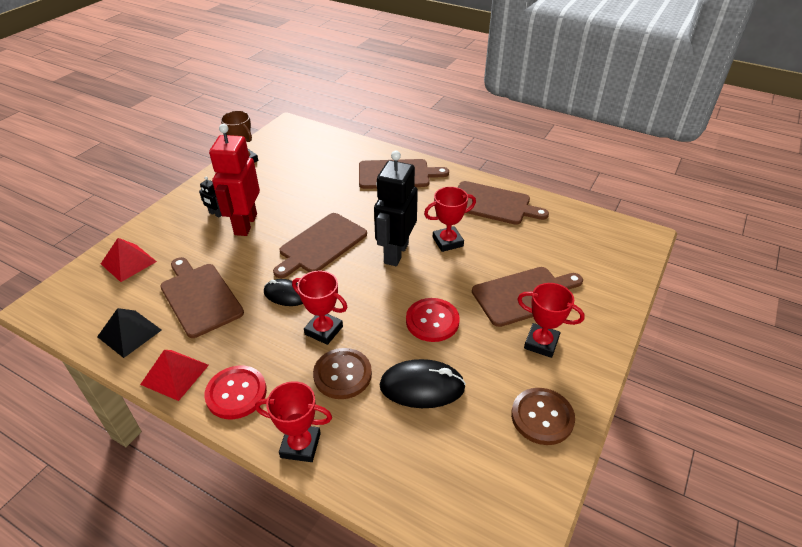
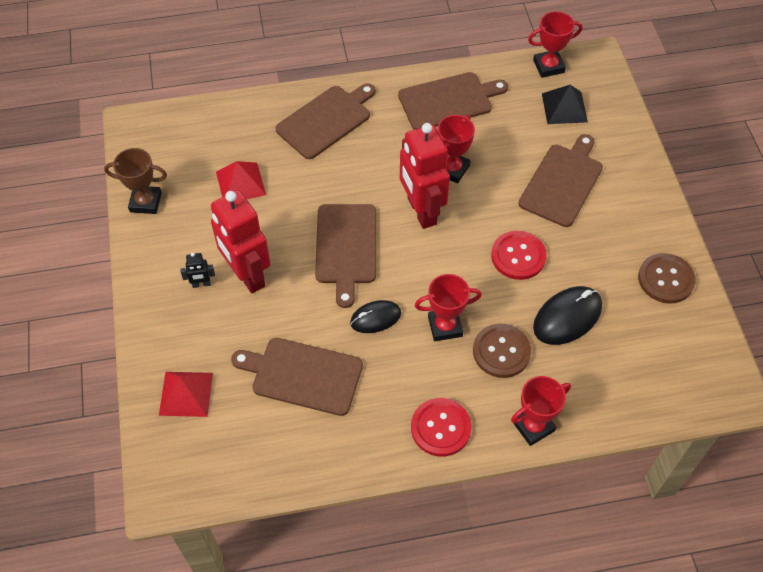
camera: 40 degrees left, 15 degrees up
black pyramid [97,308,162,358] -> black pyramid moved to [542,85,588,124]
red pyramid [140,350,209,401] -> red pyramid moved to [216,161,266,199]
black robot [374,151,418,266] -> red robot [400,123,450,229]
red trophy [517,283,585,358] -> red trophy moved to [528,11,583,78]

